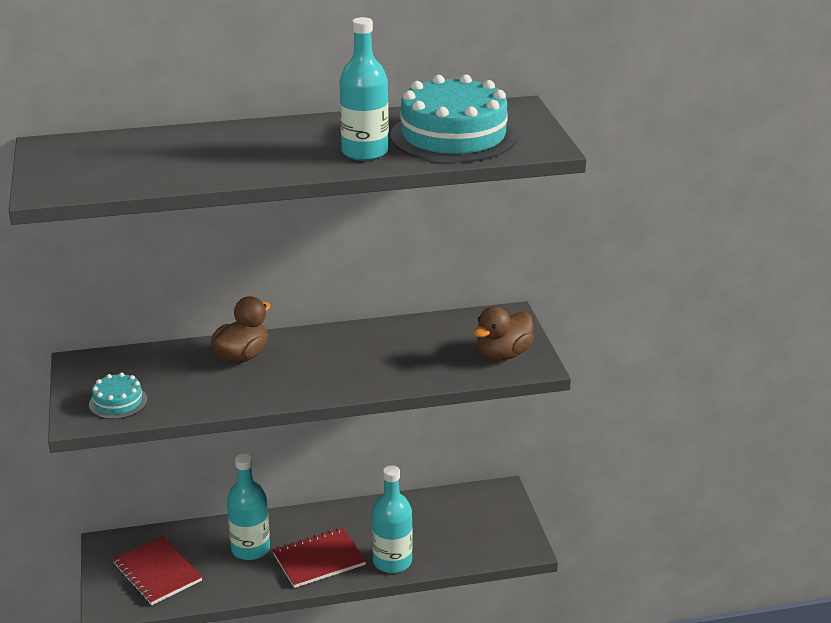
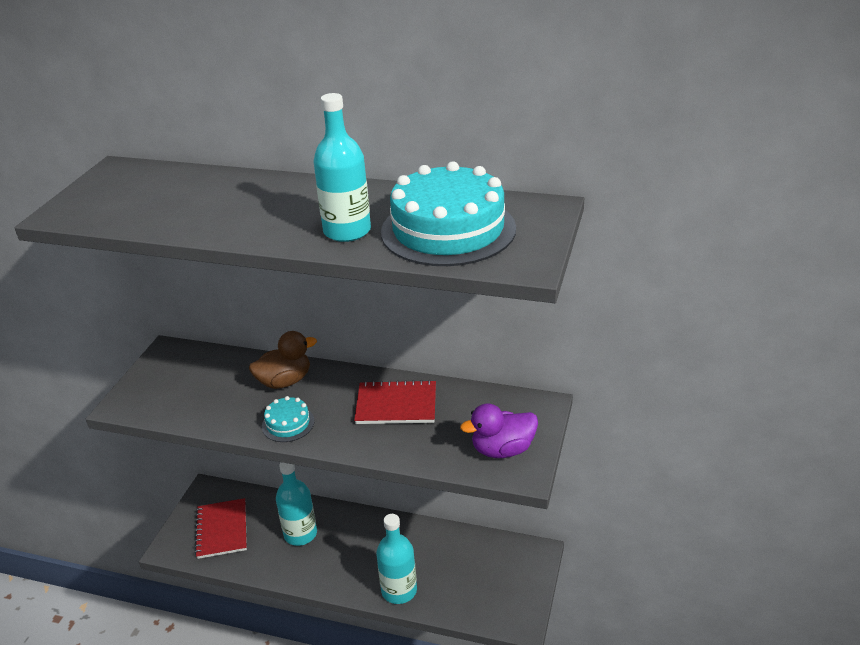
camera: 30 degrees right, 5 degrees up
turquoise cake [89,372,148,419] -> turquoise cake moved to [262,396,314,442]
red notebook [273,527,366,588] -> red notebook moved to [354,380,436,424]
brown duck [473,307,534,360] -> purple duck [460,403,538,458]

